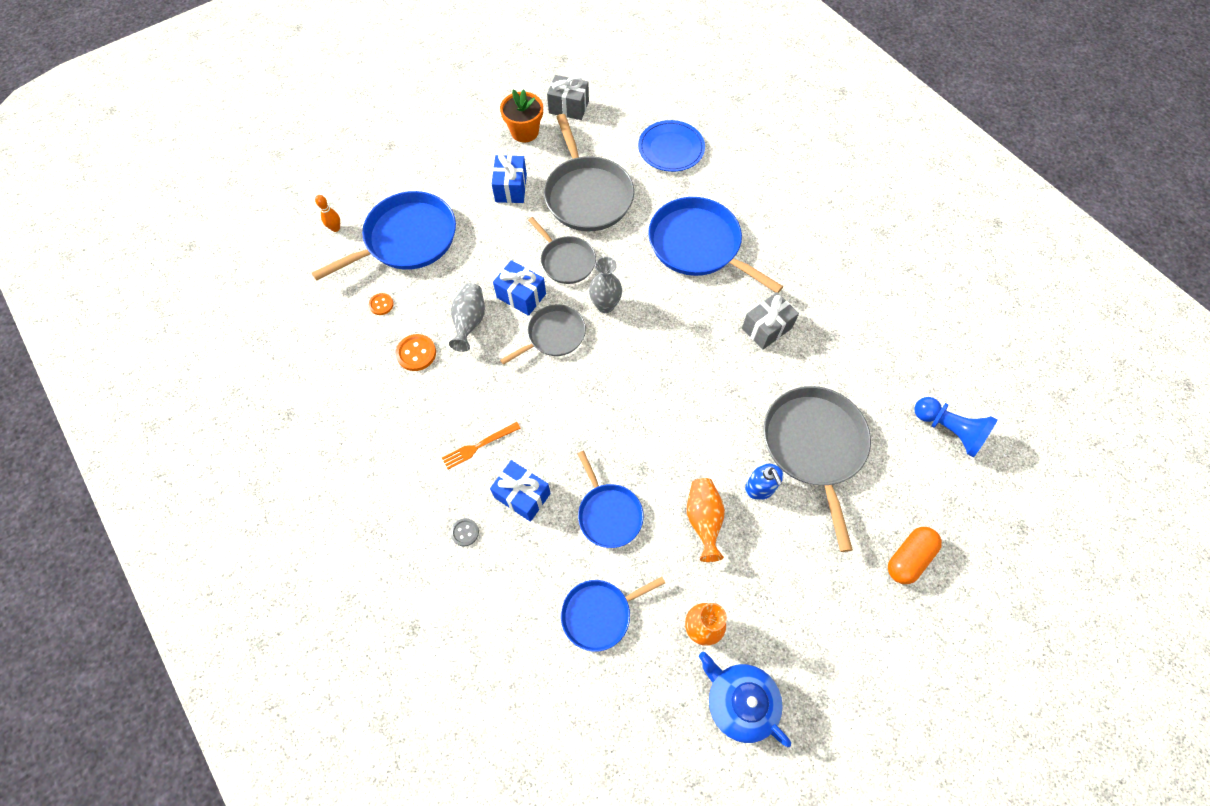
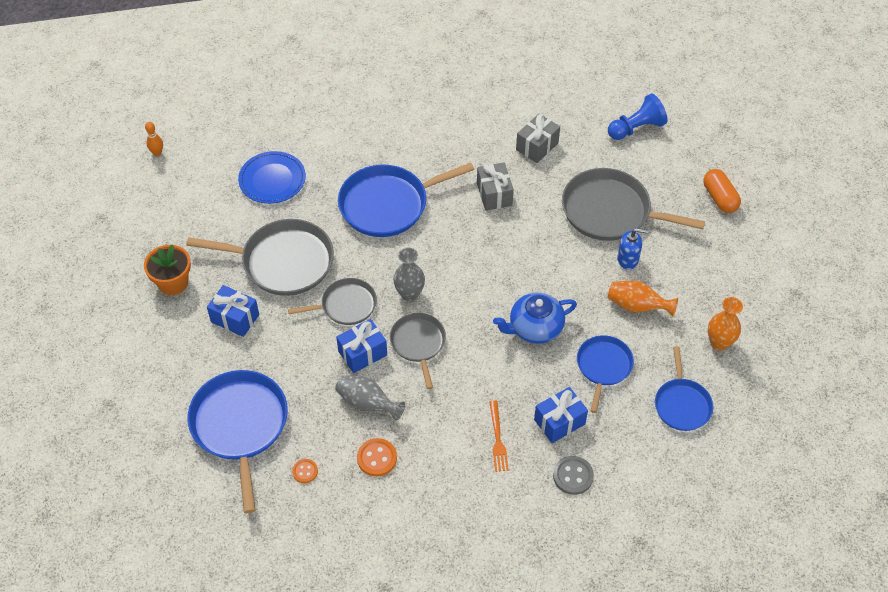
camera: 65 degrees left, 10 degrees down
orange bowling pin [315,195,340,232] -> orange bowling pin moved to [145,122,163,156]
grey button [451,518,479,546] -> grey button [553,456,594,495], size x1.58
grey gift [547,75,589,120] -> grey gift moved to [516,114,560,163]
blue pan [578,451,644,548] -> blue pan turned 75 degrees counterclockwise [577,335,634,413]
blue teapot [699,652,791,747] -> blue teapot moved to [493,293,577,344]

